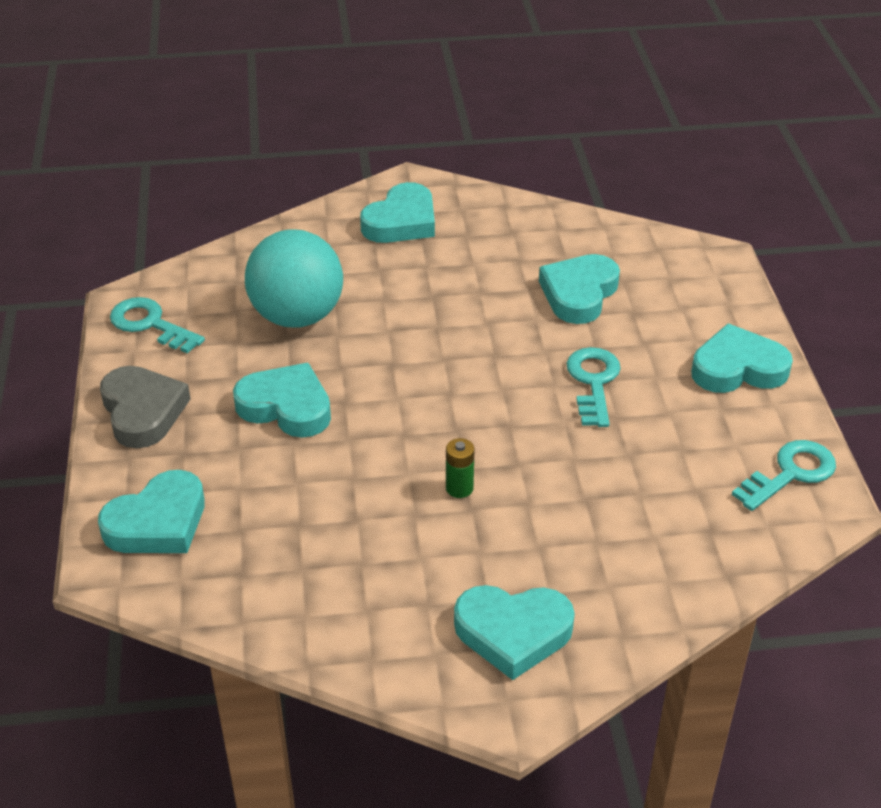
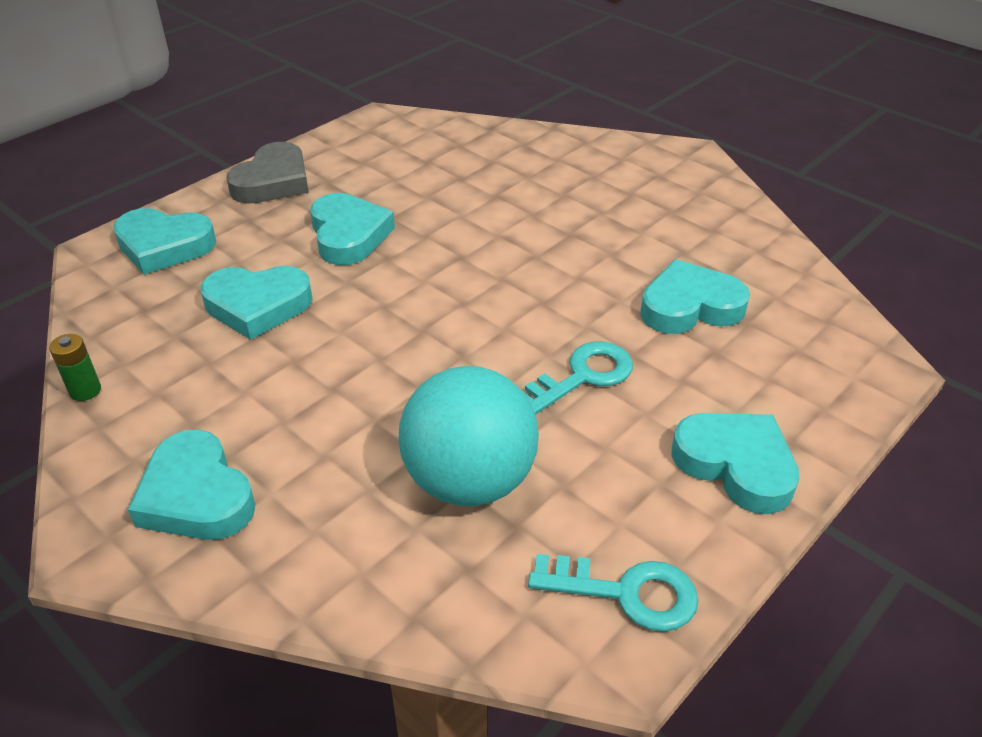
camera: 50 degrees right, 0 degrees up
turquoise key [110,297,205,353] -> none
turquoise ball [245,229,343,328] -> turquoise ball moved to [398,366,539,506]
turquoise heart [360,182,435,243] -> turquoise heart moved to [201,266,313,340]
green battery [446,438,475,498] -> green battery moved to [49,334,101,401]

